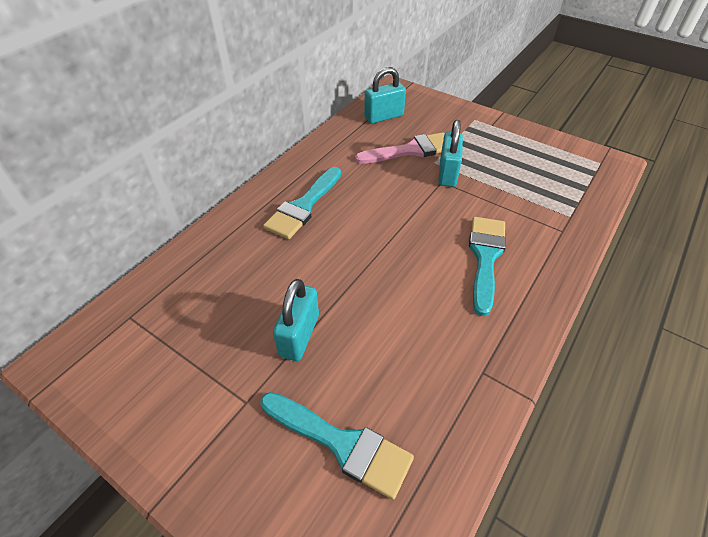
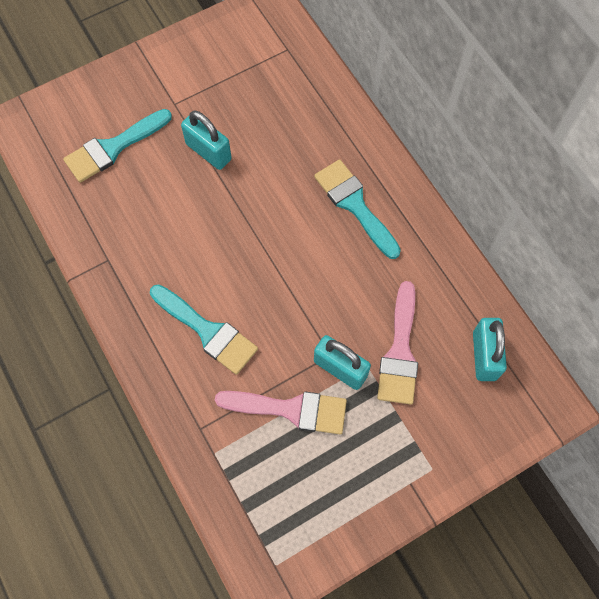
camera: 115 degrees right, 20 degrees up
none -> pink brush [215,391,347,434]

